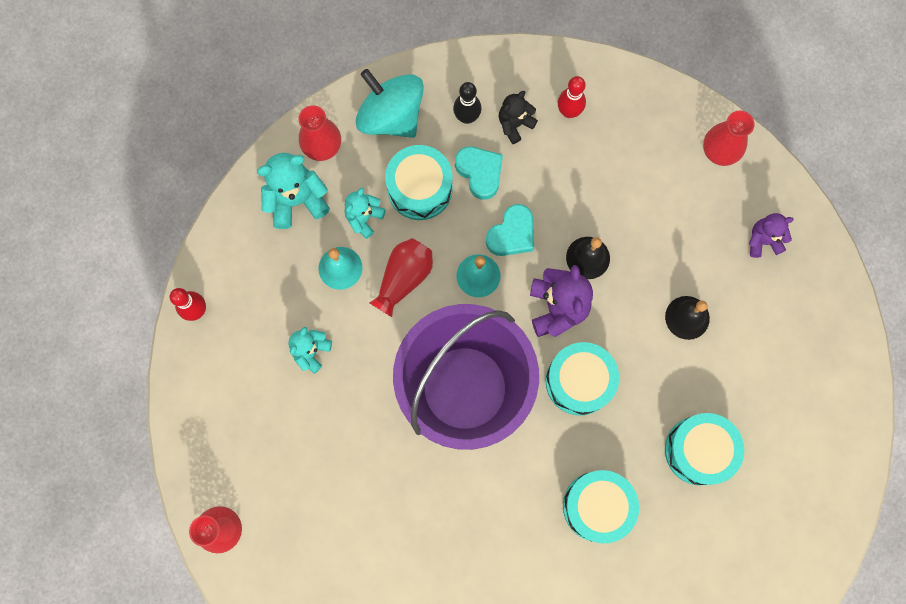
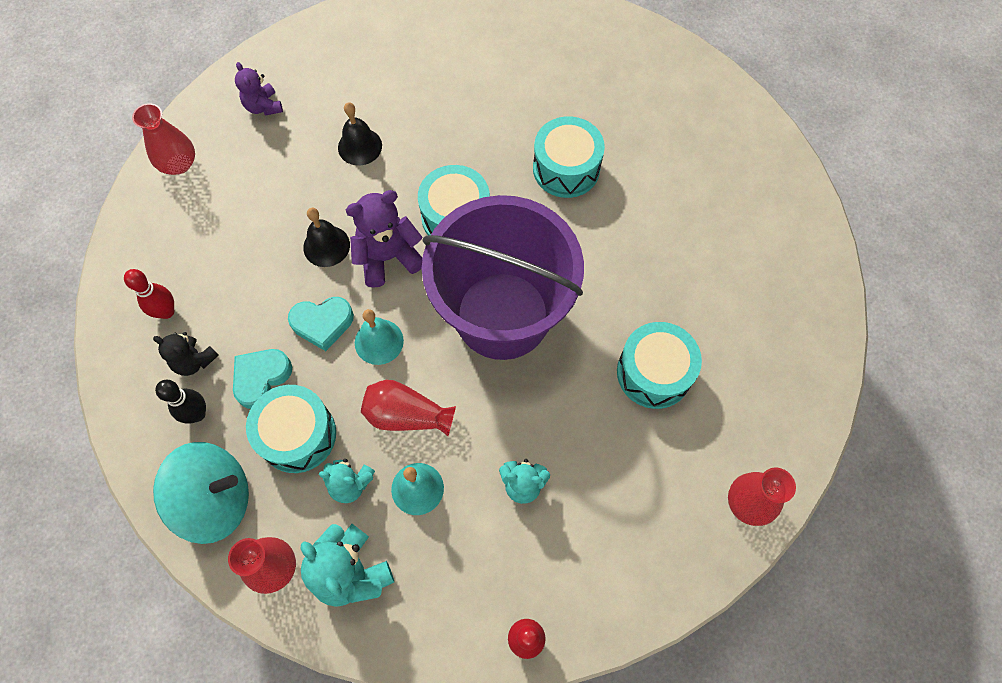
camera: 110 degrees left, 10 degrees down
turquoise spinning top [356,69,424,138] -> turquoise spinning top turned 120 degrees counterclockwise [153,442,249,544]
turquoise heart [486,204,534,256] -> turquoise heart turned 150 degrees clockwise [288,297,354,351]
turquoise drum [665,413,744,486] -> turquoise drum moved to [617,322,702,409]

